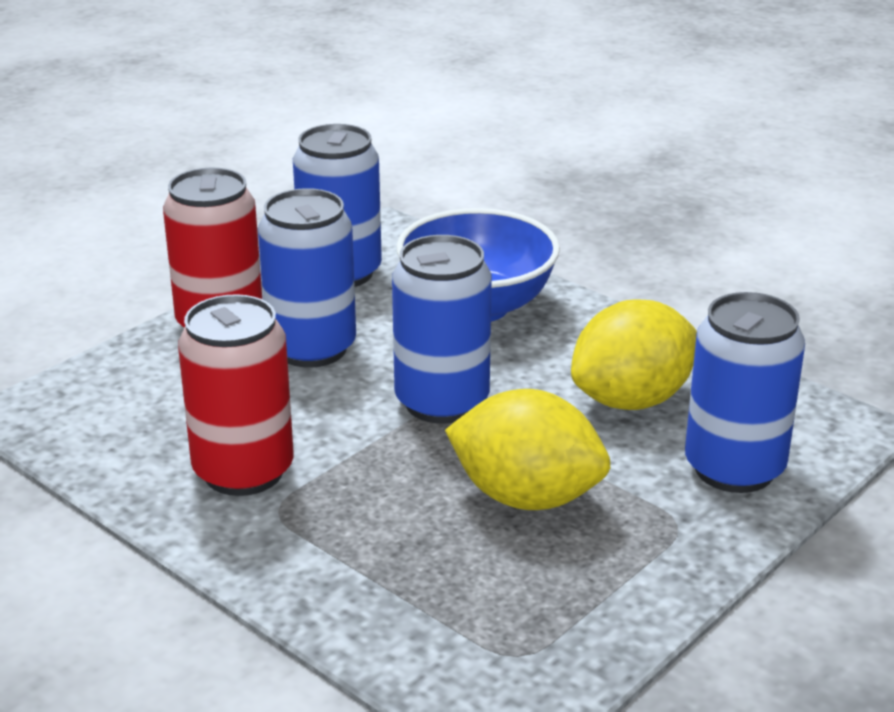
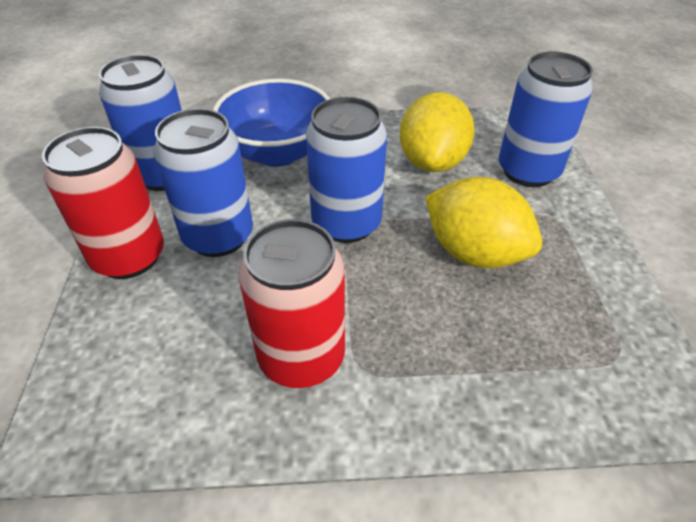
camera: 45 degrees left, 15 degrees up
yellow lemon [445,389,610,510] -> yellow lemon turned 60 degrees clockwise [425,177,542,268]

